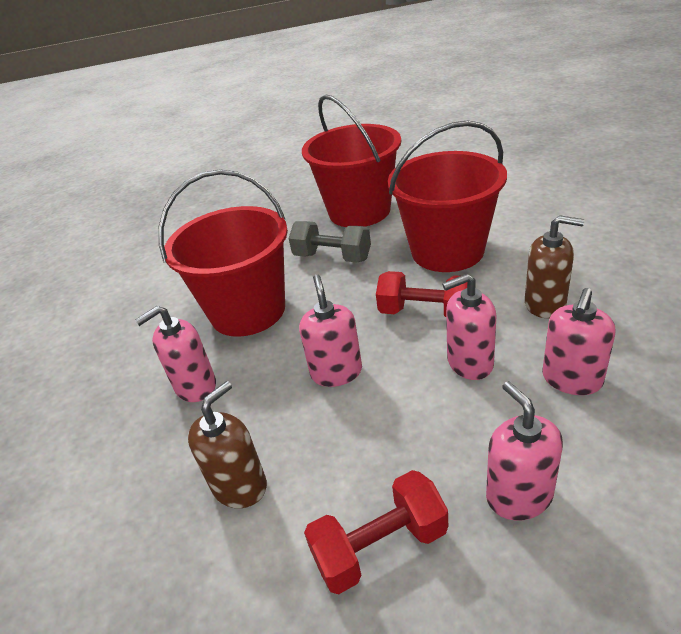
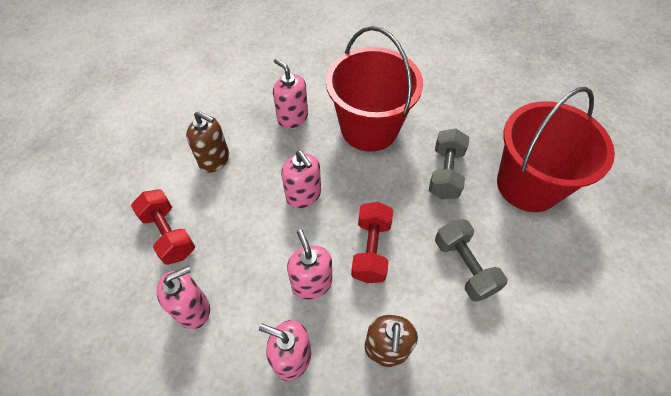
camera: 75 degrees right, 20 degrees up
pink soap dispenser [299,274,362,387] -> pink soap dispenser turned 75 degrees clockwise [281,151,321,208]
red bucket [388,121,507,272] -> grey dumbbell [435,219,508,302]

